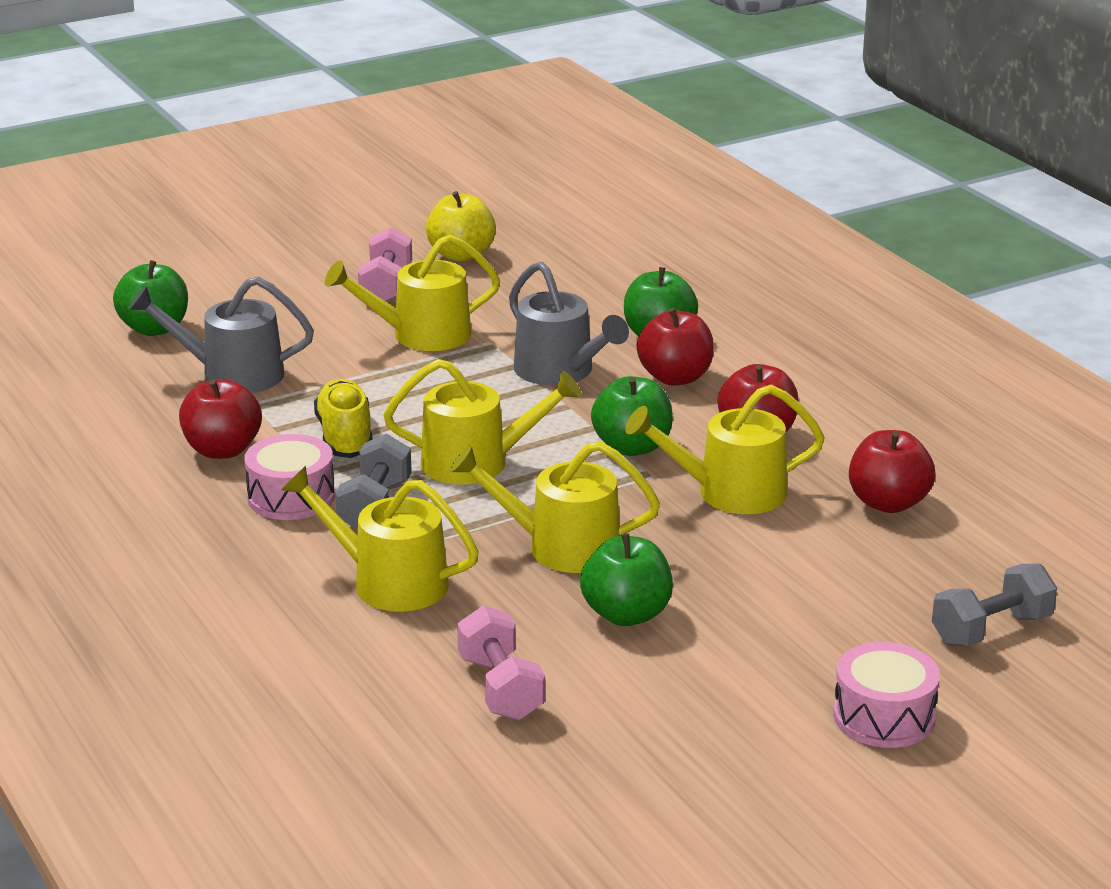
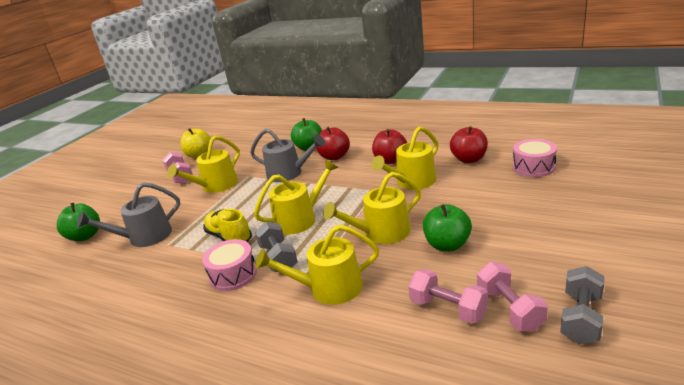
camera: 30 degrees left, 0 degrees up
red apple [179,379,262,459] -> none
green apple [591,376,673,456] -> none
pink drum [833,642,940,748] -> pink drum moved to [513,139,557,177]
grey dumbbell [932,563,1057,646] -> grey dumbbell moved to [560,266,605,344]
none -> pink dumbbell [477,262,548,332]

